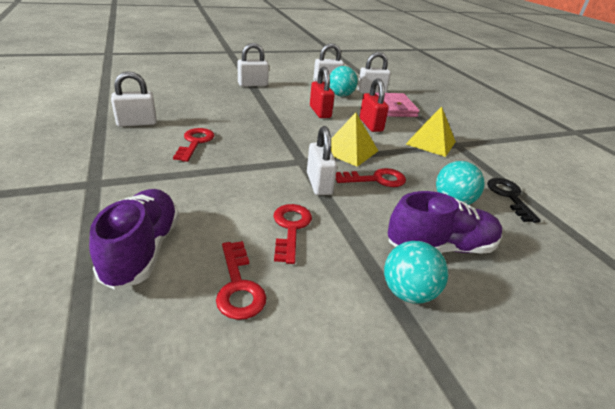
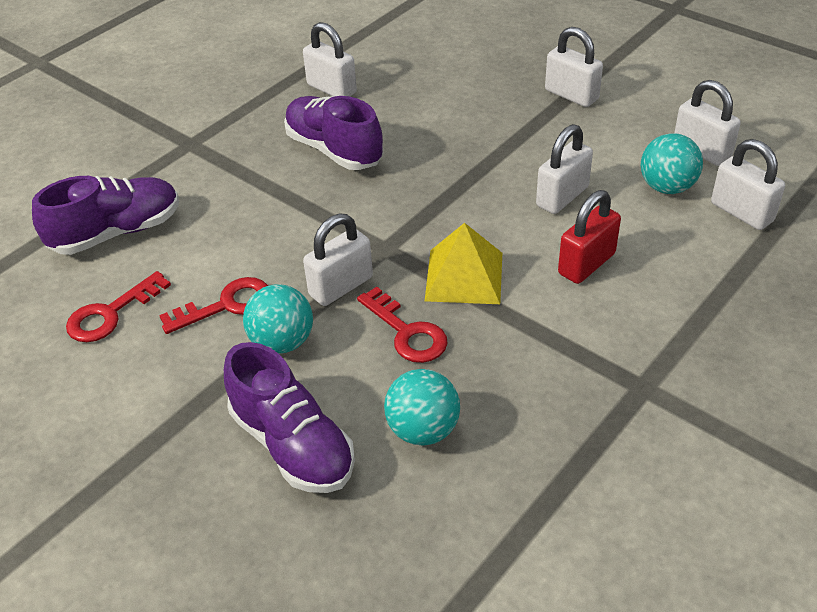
camera: 65 degrees right, 10 degrees up
red key [173,128,215,162] -> purple shoe [284,96,383,170]
red padlock [310,67,335,118] -> white padlock [536,124,593,214]
pink wallet [375,93,419,117] -> none
turquoise ball [384,241,448,304] -> turquoise ball moved to [243,284,313,354]
yellow pyramid [406,107,456,157] -> none
black key [487,178,541,223] -> none

